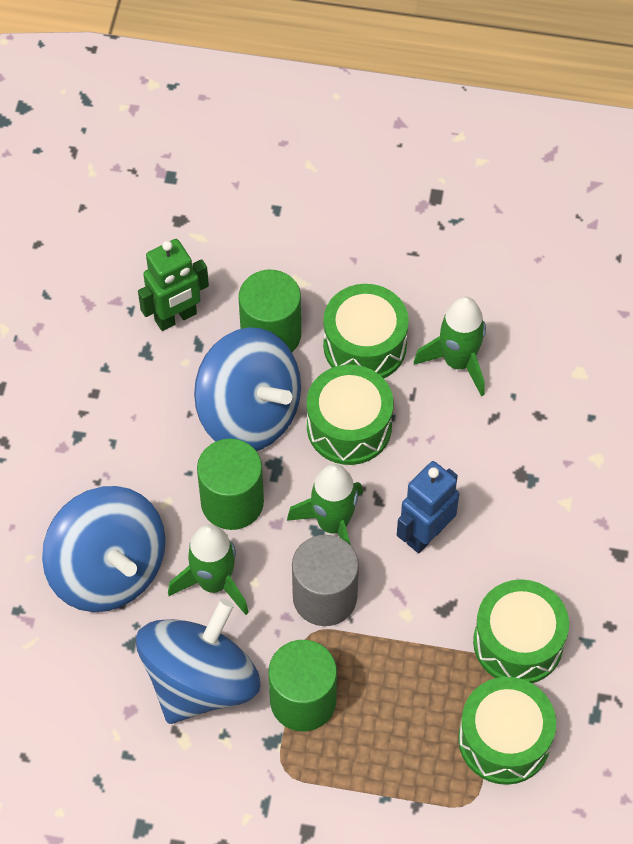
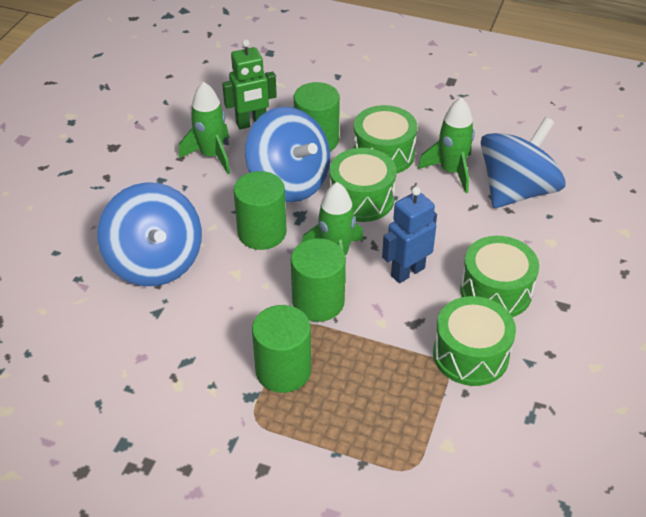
camera: 10 degrees right, 15 degrees down
blue spinning top [136,599,260,724] -> blue spinning top moved to [481,117,566,208]
green rocket [168,524,249,615] -> green rocket moved to [179,82,230,174]
grey cylinder [292,535,359,626] -> green cylinder [291,238,346,322]
green drum [458,677,556,785] -> green drum moved to [460,236,539,317]

